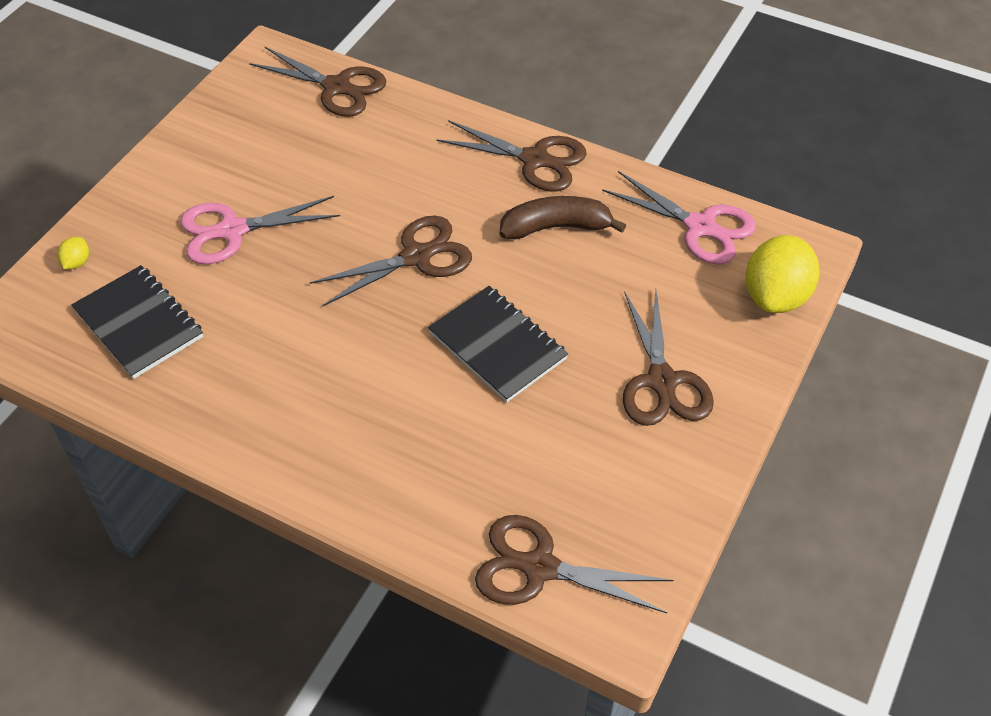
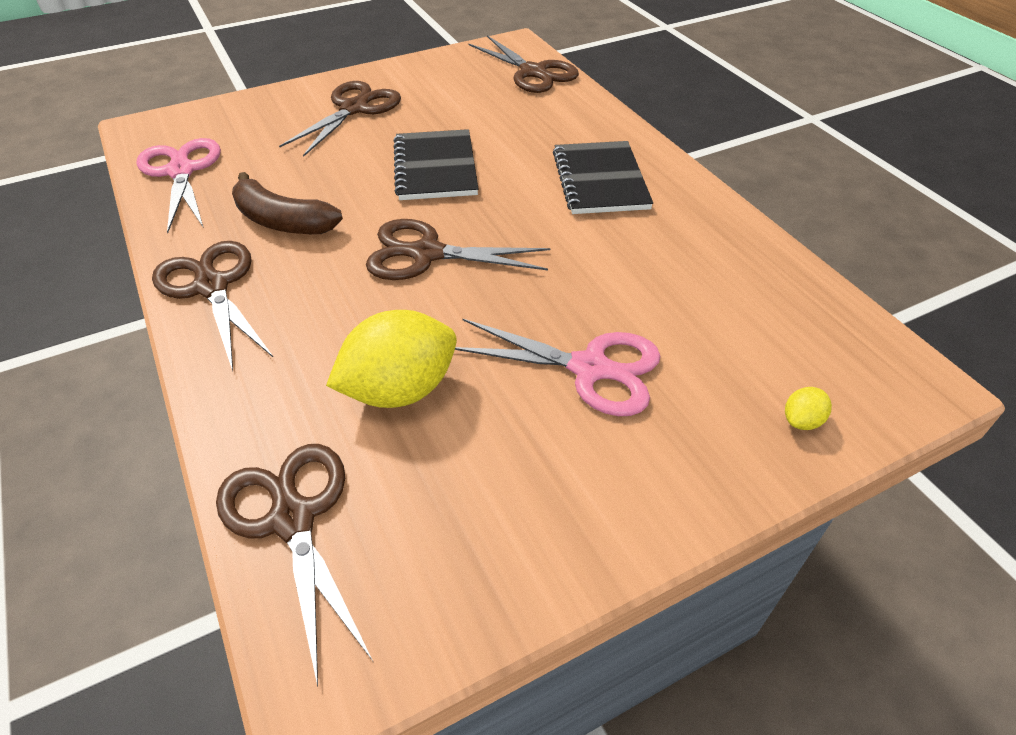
camera: 145 degrees left, 5 degrees down
black notebook [71,265,203,379] -> black notebook moved to [553,141,653,214]
yellow lemon [745,235,819,313] -> yellow lemon moved to [326,310,457,408]

